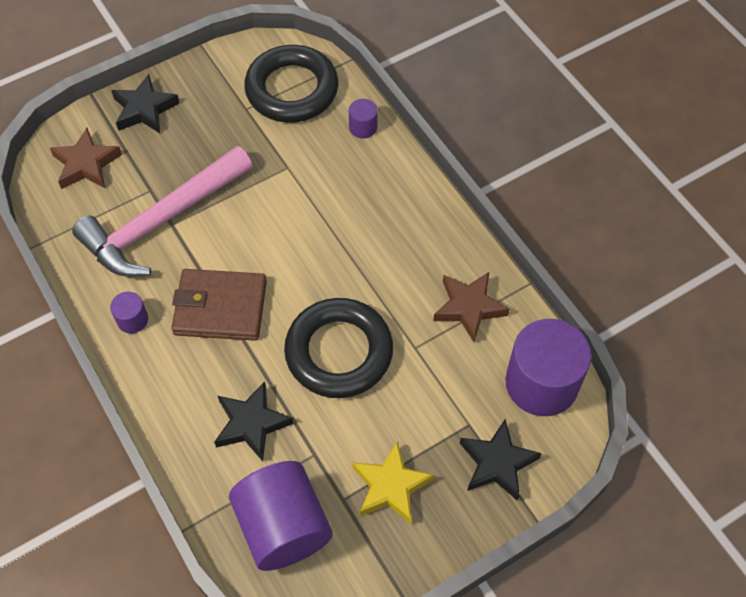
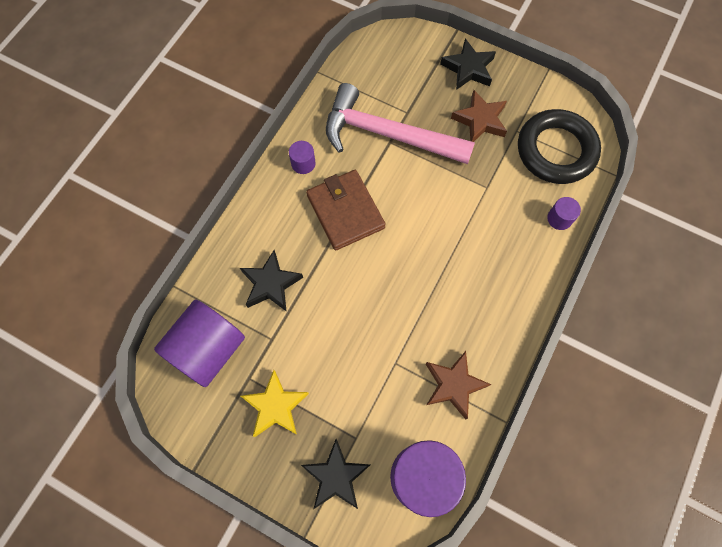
camera: 60 degrees right, 10 degrees up
brown star [50,128,122,189] -> brown star moved to [451,90,507,142]
black ring [284,298,393,398] -> none

